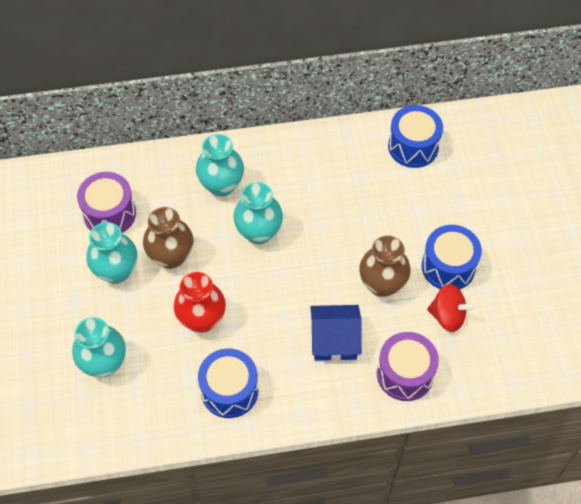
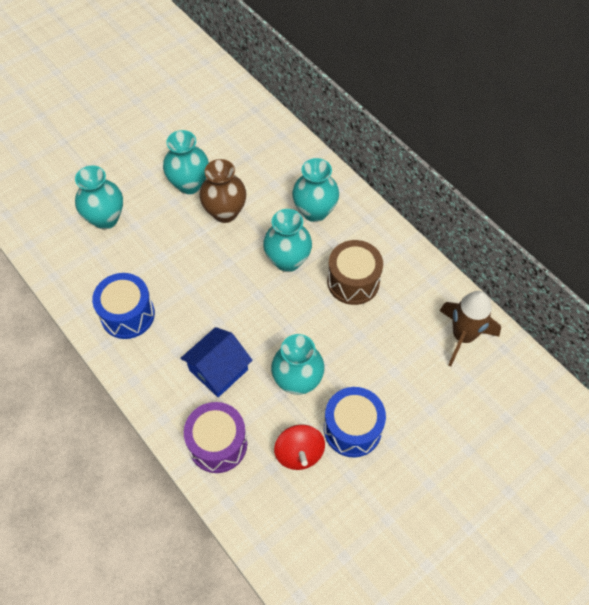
camera: 60 degrees right, 0 degrees up
purple drum [77,172,136,233] -> none
red vase [173,272,226,333] -> none
blue house [310,305,362,361] -> blue house turned 75 degrees clockwise [180,327,253,397]
brown vase [359,236,411,297] -> turquoise vase [271,334,325,395]
blue drum [388,105,443,168] -> brown rocket [440,291,501,367]
none -> brown drum [327,240,383,305]

